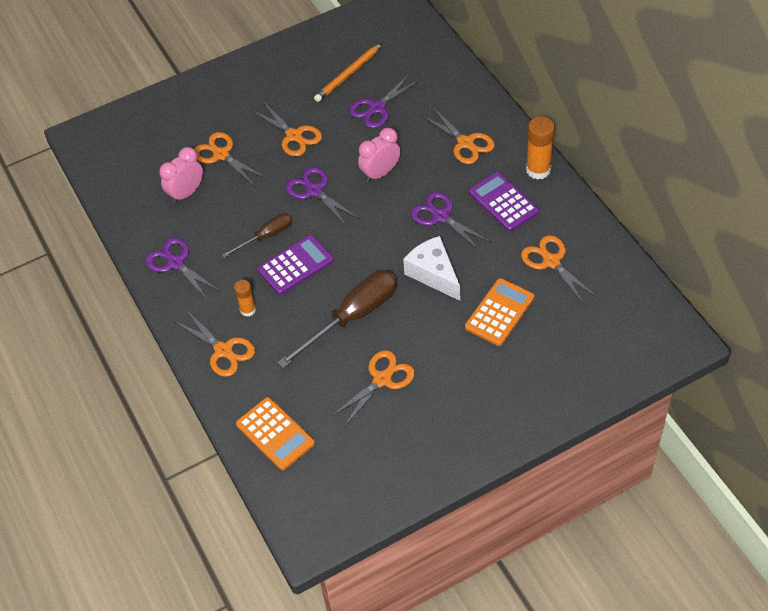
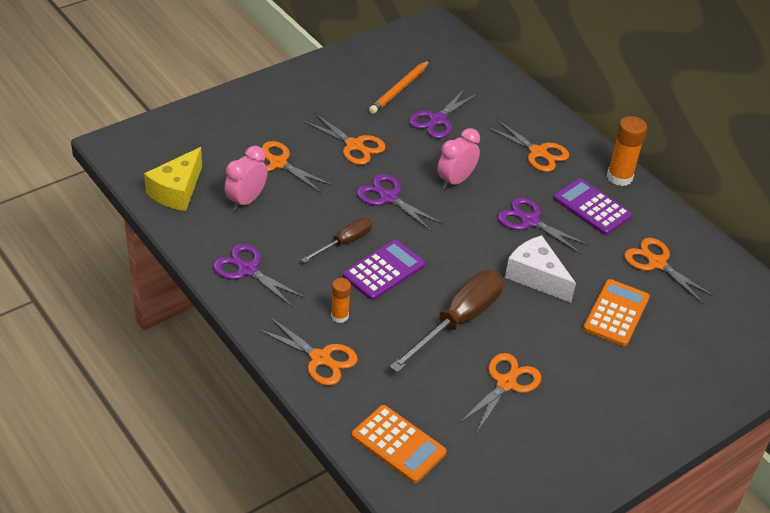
camera: 15 degrees left, 10 degrees down
none -> yellow cheese [144,147,202,211]

